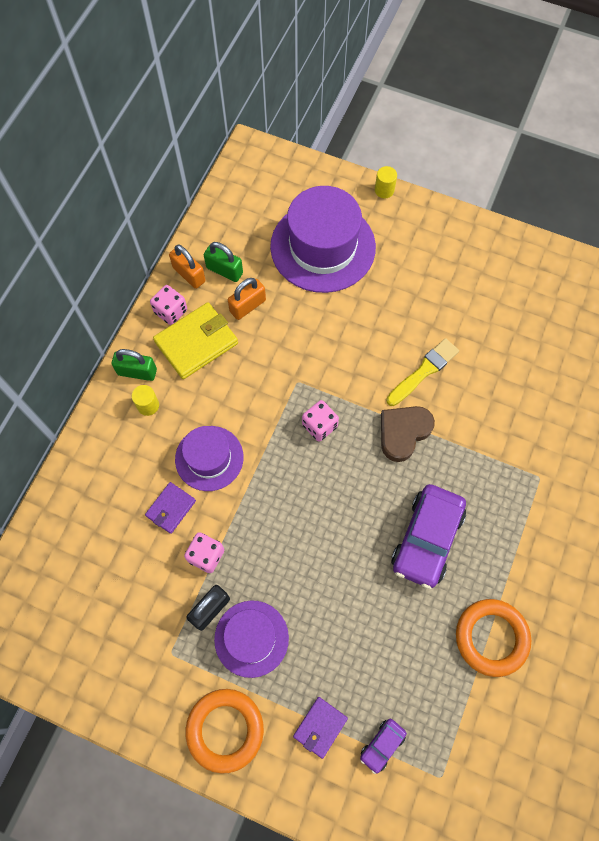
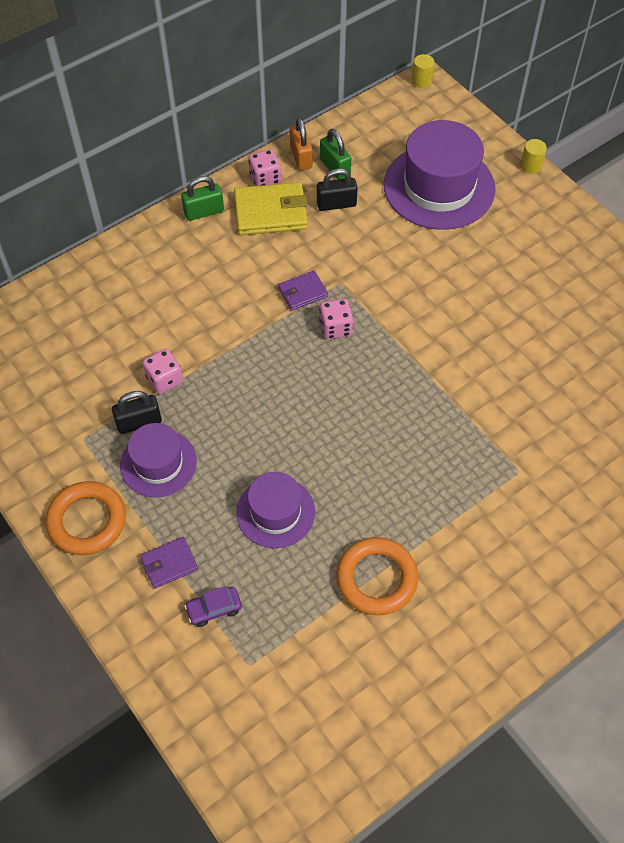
camera: 30 degrees right, 10 degrees down
green padlock [112,349,157,381] -> green padlock turned 60 degrees counterclockwise [181,176,224,221]
yellow cylinder [132,385,159,416] -> yellow cylinder moved to [412,54,434,88]
purple wallet [145,482,196,534] -> purple wallet moved to [278,271,328,311]
purple hat [175,426,243,491] -> purple hat moved to [236,472,315,548]
orange padlock [228,278,266,320] -> black padlock [317,168,358,211]
brown heart [381,406,435,462] -> none
yellow brush [386,338,459,406] -> none
purple car [391,484,466,589] -> none

